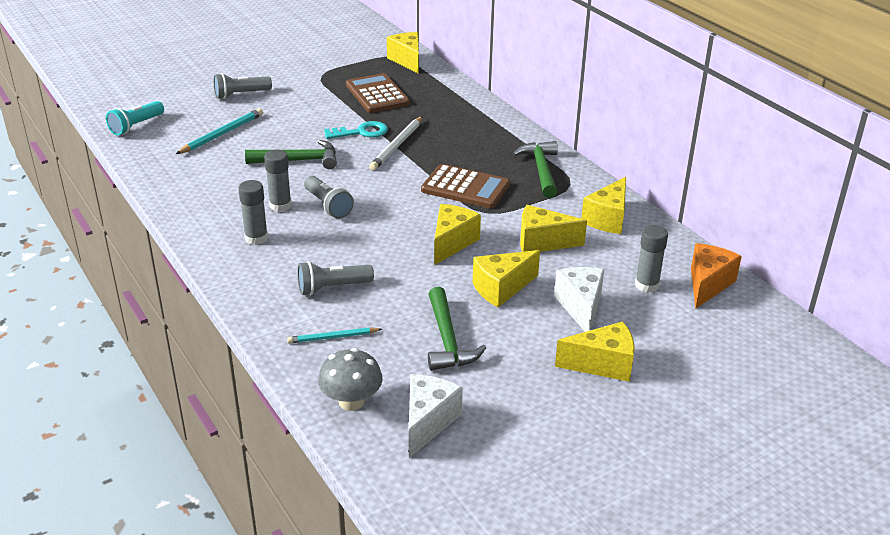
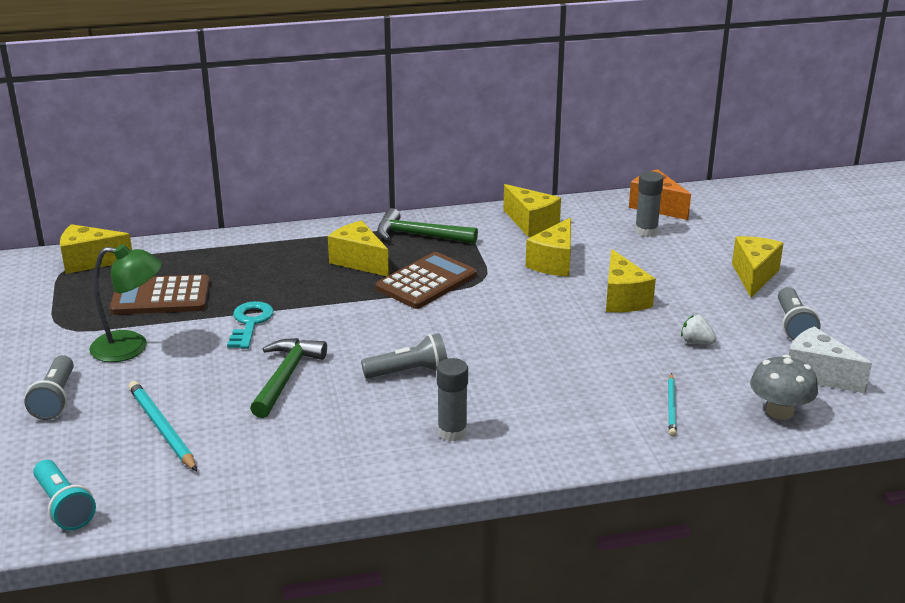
camera: 70 degrees left, 5 degrees down
grey glue stick [264,149,292,212] -> none
grey flashlight [298,261,374,295] -> grey flashlight moved to [778,287,821,341]
white pencil [369,116,423,170] -> none
green hammer [428,287,486,370] -> white strawberry [681,315,717,344]
yellow cheese [434,204,481,265] -> yellow cheese moved to [328,221,389,276]
white cheese [554,267,604,332] -> none
none -> green lamp [89,244,162,362]

